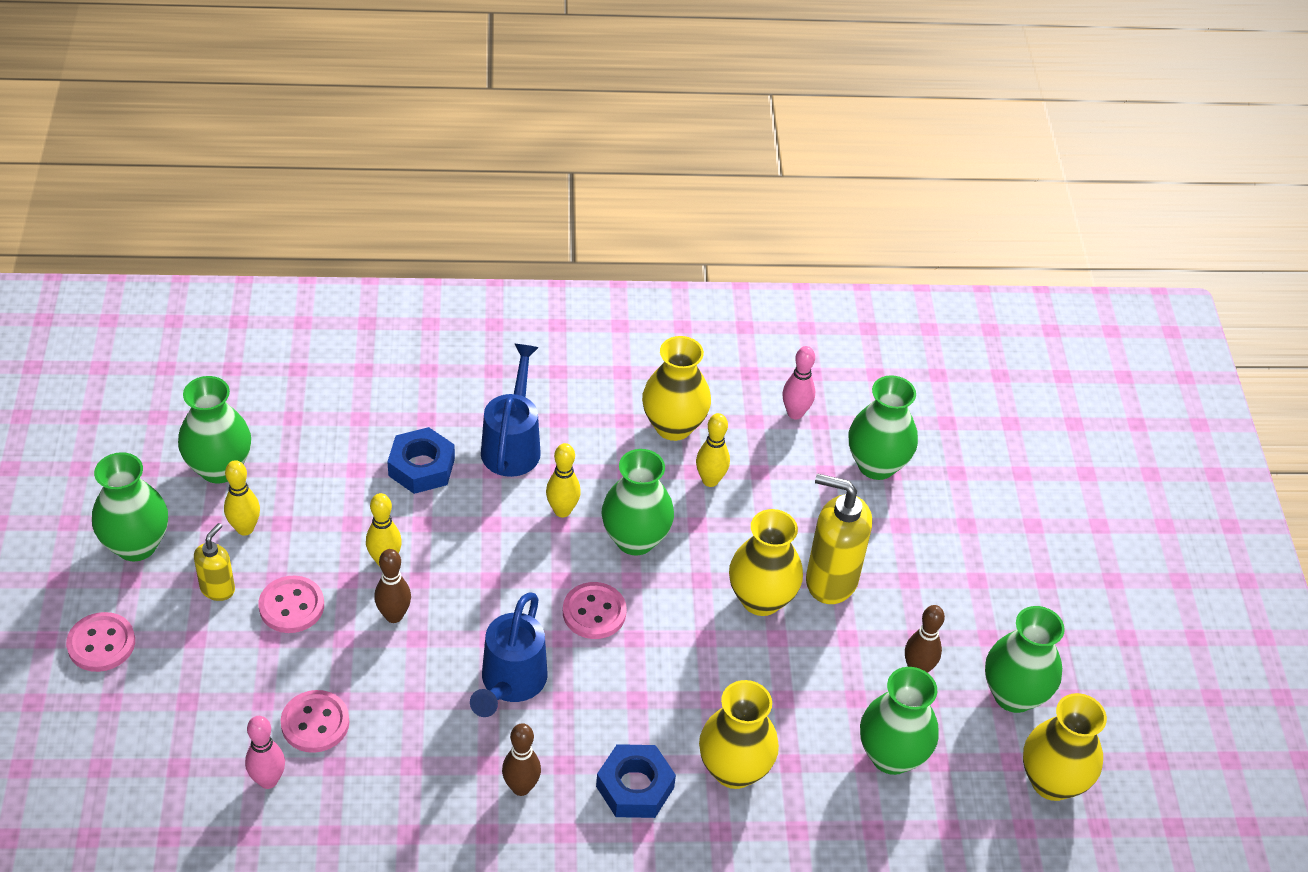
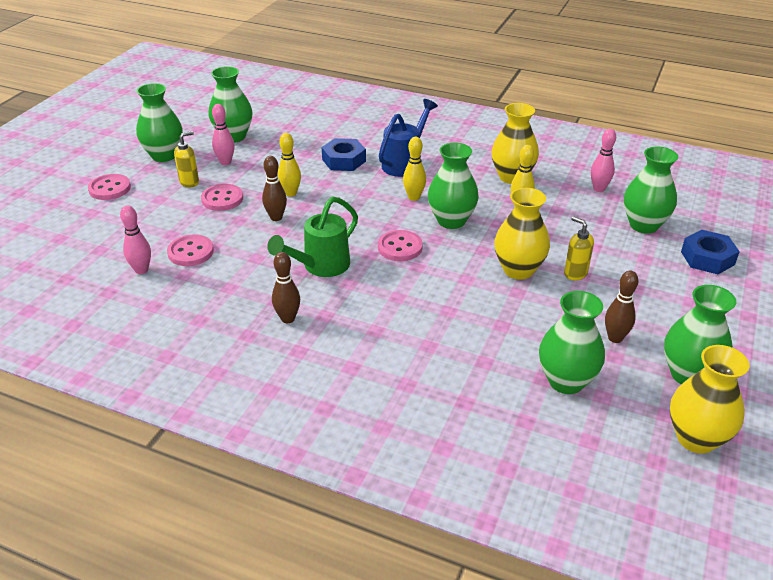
camera: 30 degrees right, 10 degrees down
yellow bowling pin [224,460,260,536] -> pink bowling pin [212,104,235,165]
blue watering can [470,592,547,717] -> green watering can [267,196,358,277]
blue nut [596,744,676,818] -> blue nut moved to [681,230,740,274]
yellow vase [699,680,779,789] -> none
yellow soap dispenser [806,473,872,604] -> yellow soap dispenser [564,216,594,280], size x0.55

